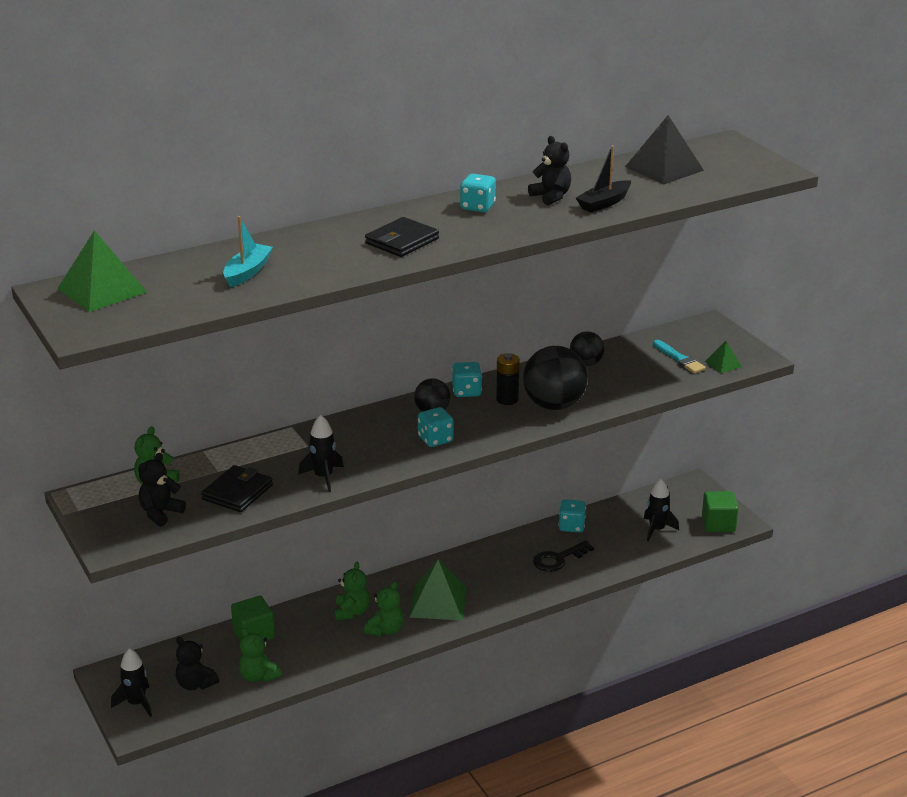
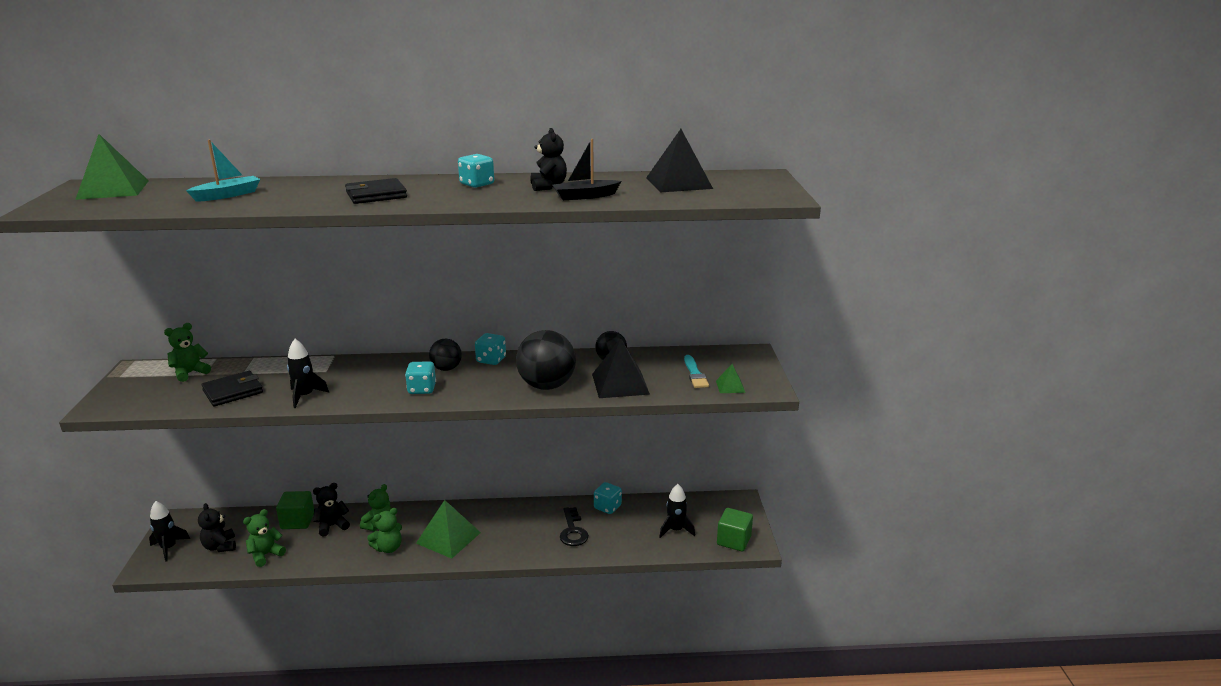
camera: 25 degrees right, 5 degrees down
black teddy bear [138,453,186,526] -> black teddy bear moved to [313,483,350,536]
green teddy bear [239,628,281,682] -> green teddy bear turned 60 degrees clockwise [243,509,286,567]
black battery [496,353,520,405] -> none
black key [533,540,594,572] -> black key turned 90 degrees counterclockwise [560,507,589,546]
none -> black pyramid [592,338,650,398]

